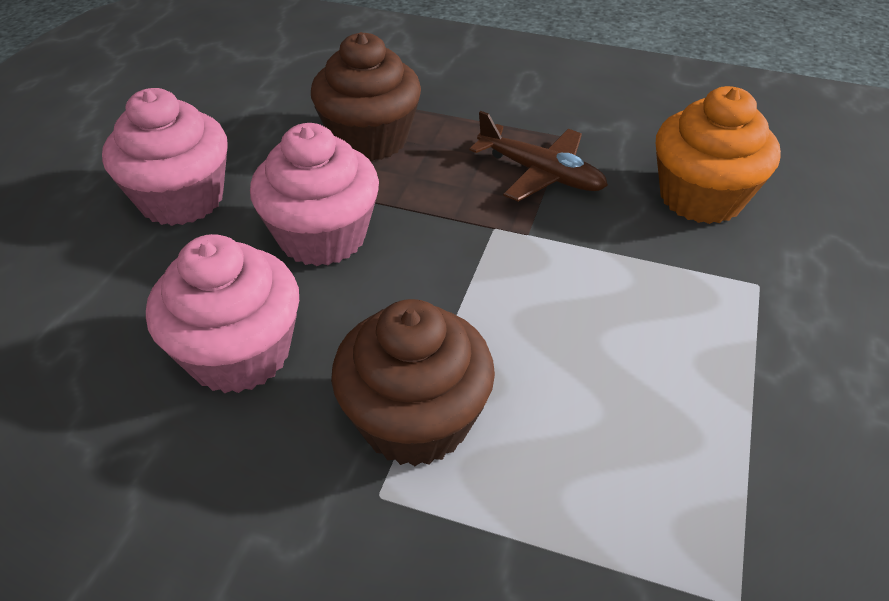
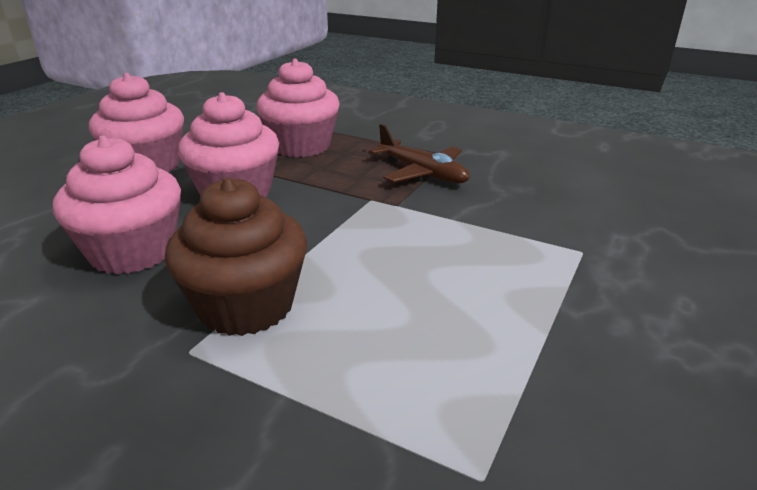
camera: 10 degrees right, 15 degrees down
brown cupcake [311,32,421,161] -> pink cupcake [256,59,340,157]
orange cupcake [656,86,781,224] -> none

